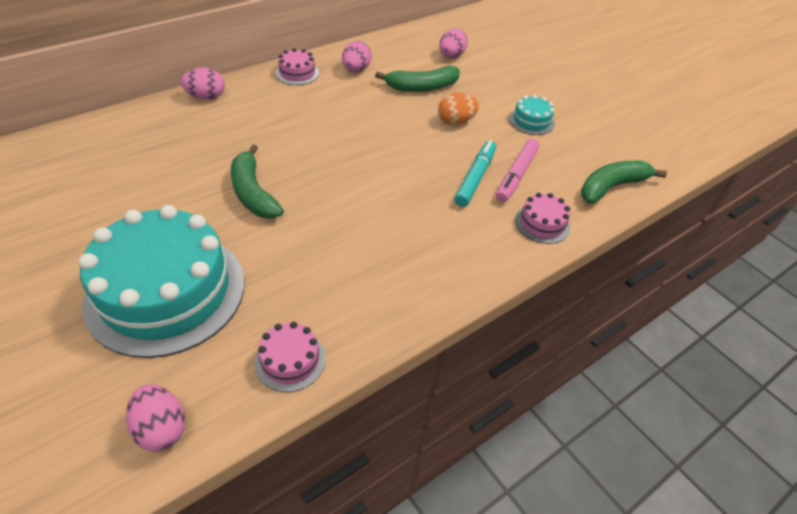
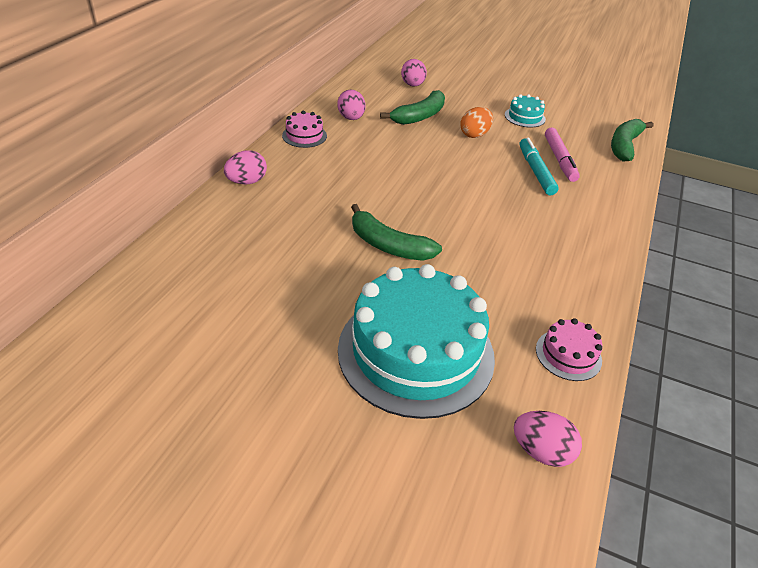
camera: 30 degrees left, 5 degrees down
pink cake [515,193,570,244] -> none

